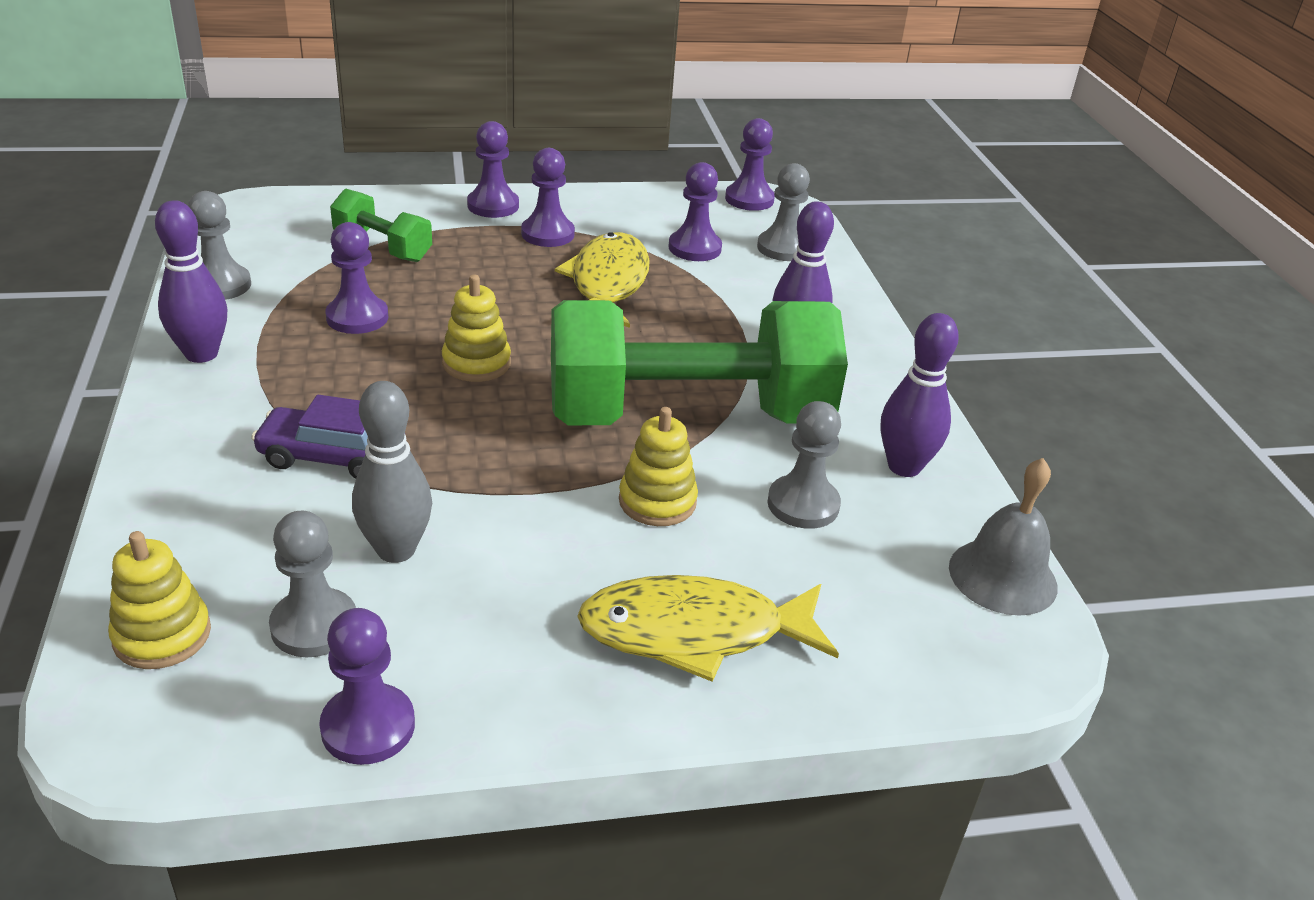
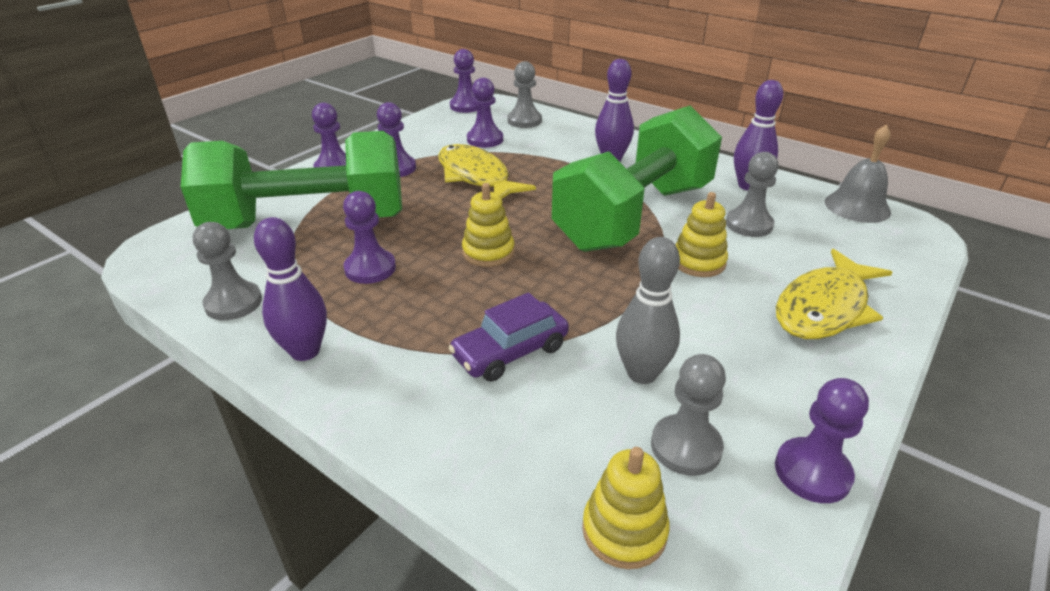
camera: 40 degrees left, 0 degrees up
green dumbbell [330,189,432,262] -> green dumbbell [181,131,402,229], size x2.26

